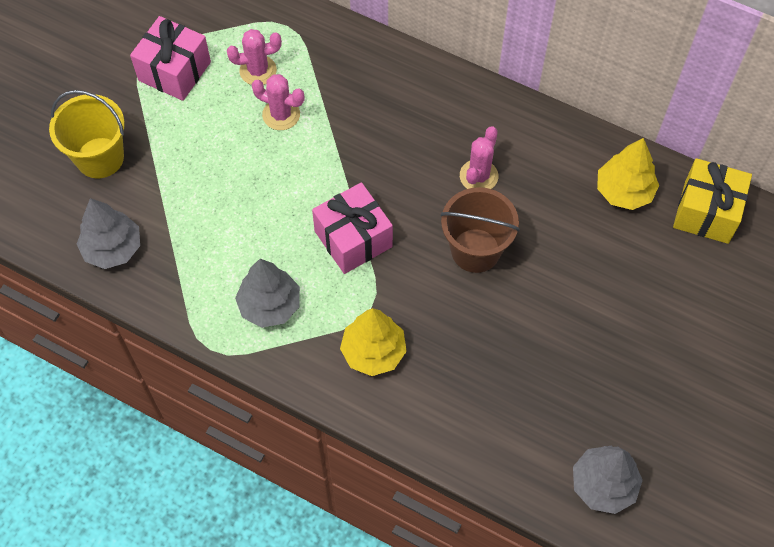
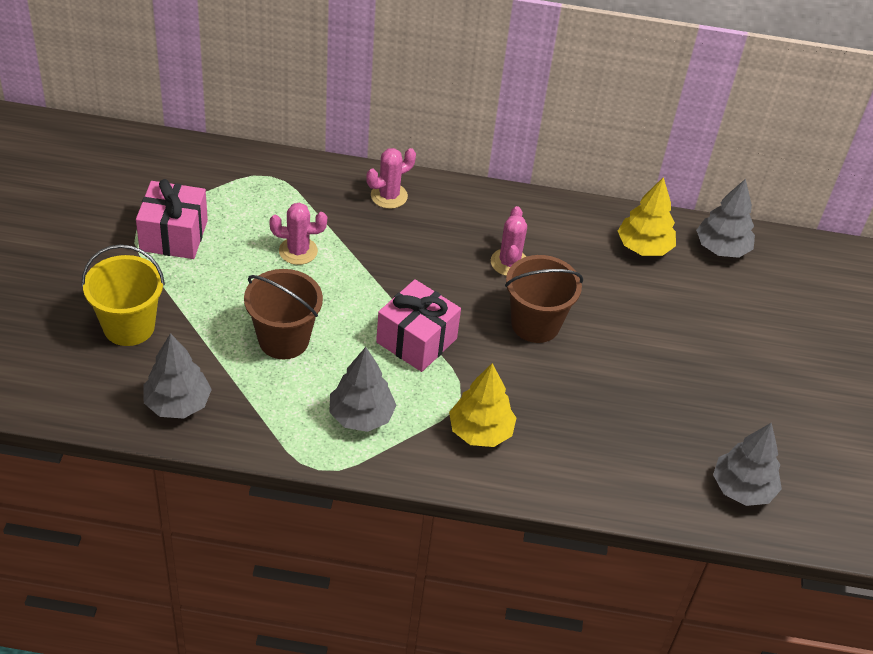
camera: 25 degrees left, 15 degrees down
pink cactus [227,29,282,85] -> pink cactus moved to [366,148,416,209]
yellow gift [673,158,752,244] -> grey tree [696,179,755,258]
none -> brown bucket [244,269,323,359]

